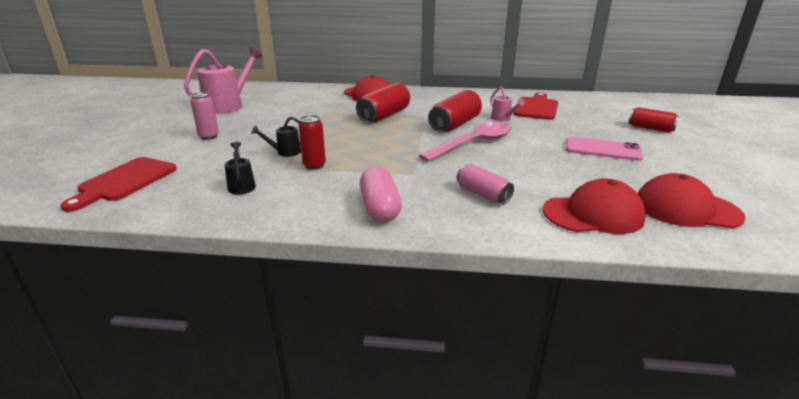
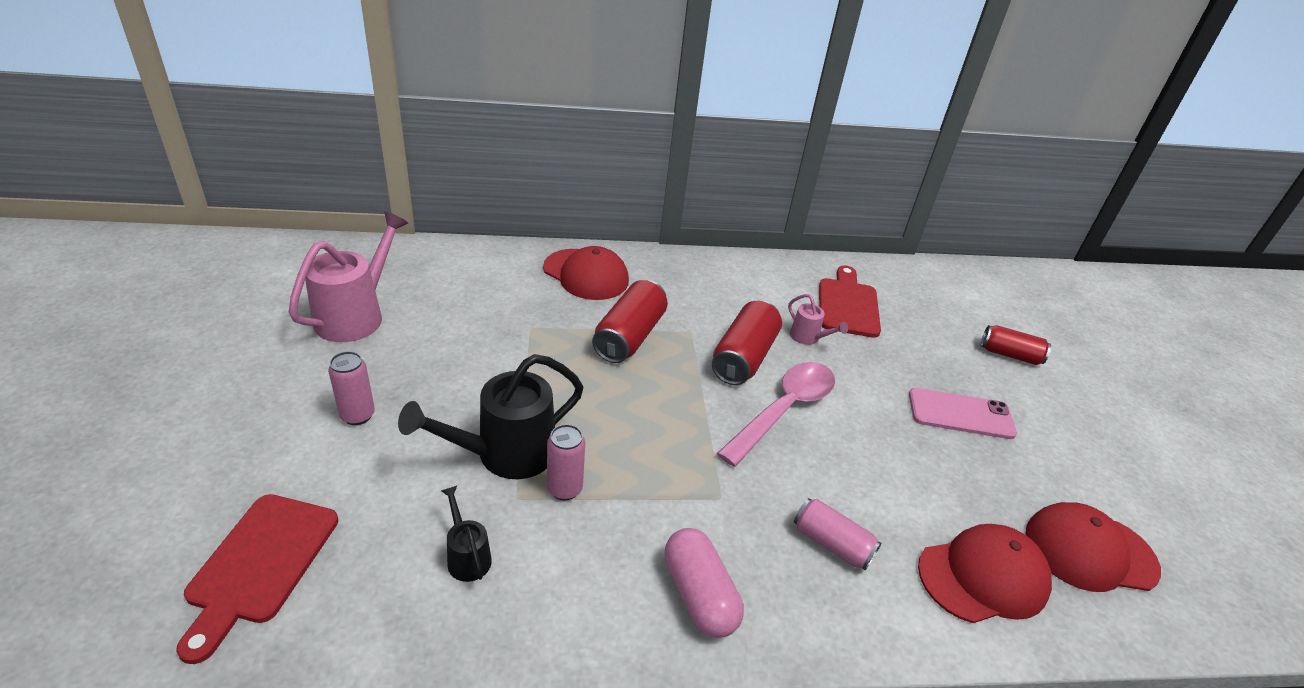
camera: 15 degrees left, 10 degrees up
black watering can [251,116,301,157] -> black watering can [398,354,584,479], size x2.04
red can [298,115,326,170] -> pink can [547,424,585,500]

